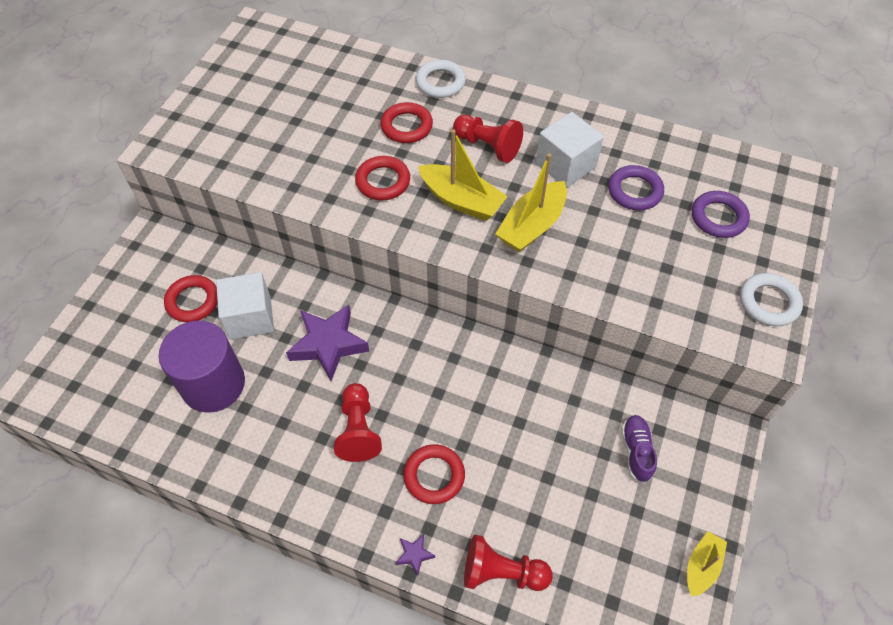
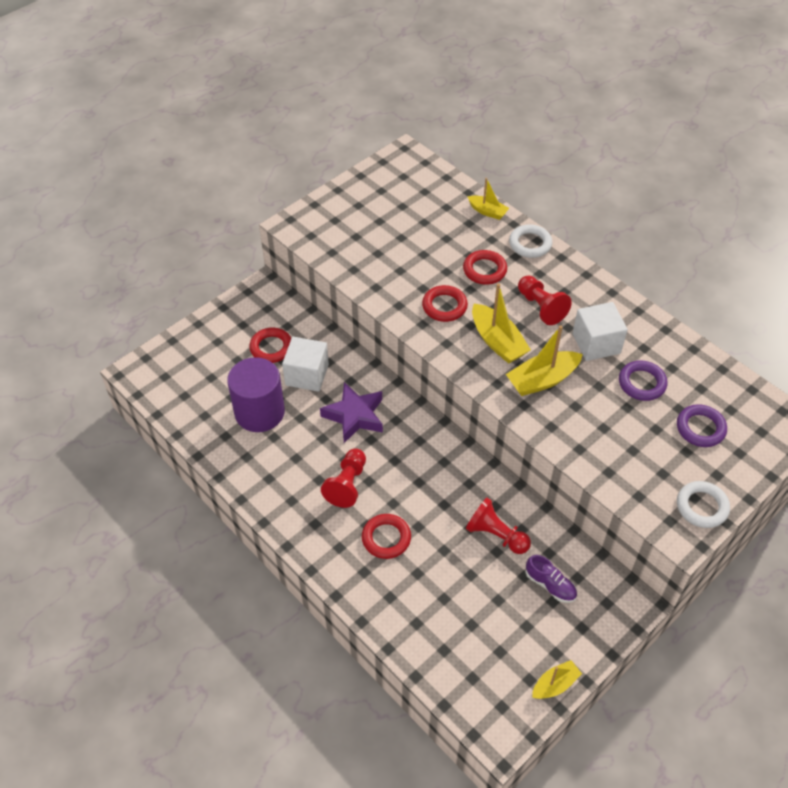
camera: 25 degrees right, 5 degrees down
purple star [396,534,435,575] -> none
red pawn [464,535,553,591] -> red pawn moved to [466,498,531,554]
purple shoe [621,415,657,483] -> purple shoe turned 105 degrees clockwise [526,555,577,603]
none -> yellow boat [467,178,509,220]

